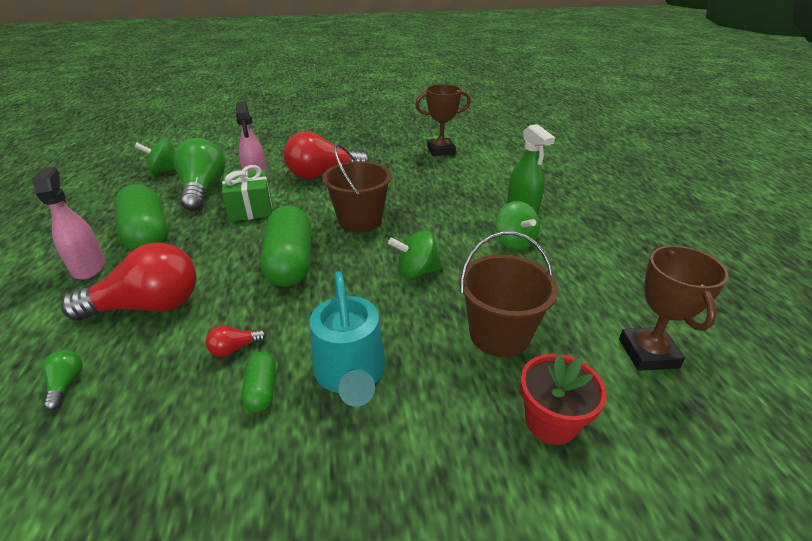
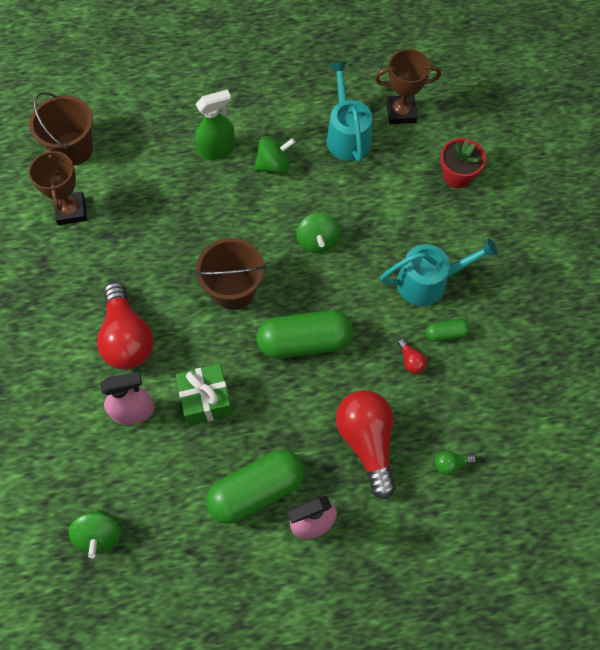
camera: 90 degrees left, 30 degrees up
green light bulb [173,138,225,211] -> none
brown bucket [460,232,558,357] -> brown bucket moved to [29,92,93,166]
none -> turquoise watering can [326,61,372,162]

